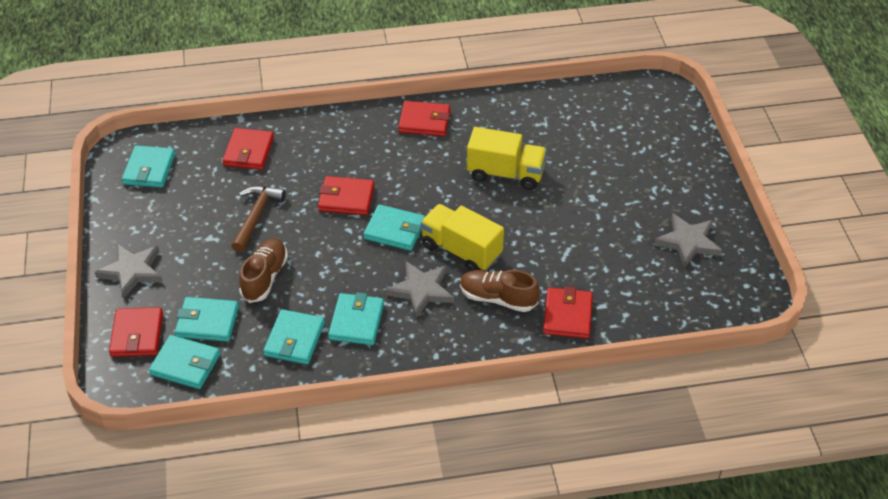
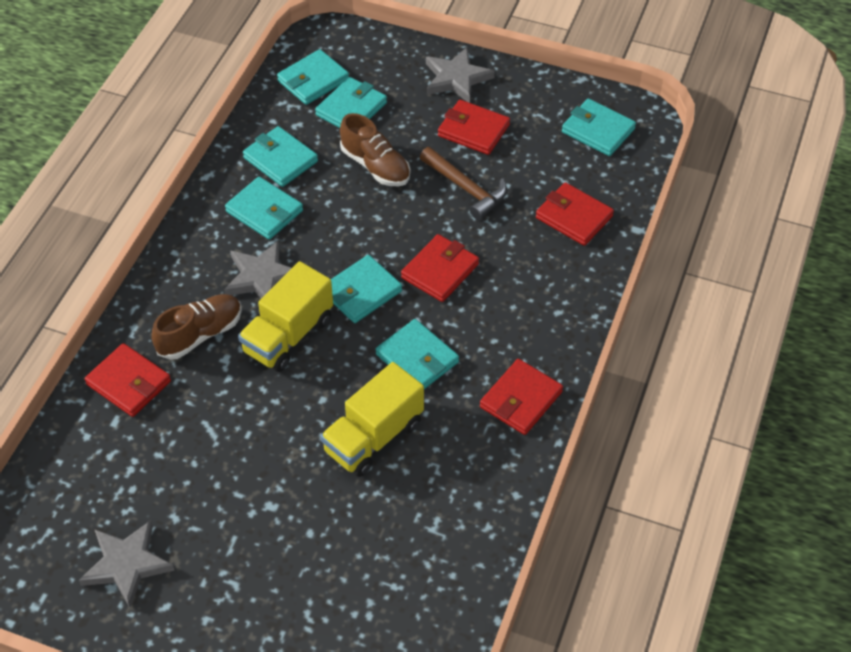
camera: 120 degrees right, 5 degrees up
red wallet [109,307,163,357] -> red wallet moved to [438,100,510,155]
yellow truck [420,204,504,271] -> yellow truck turned 150 degrees clockwise [238,261,333,372]
none -> turquoise wallet [376,319,459,389]

